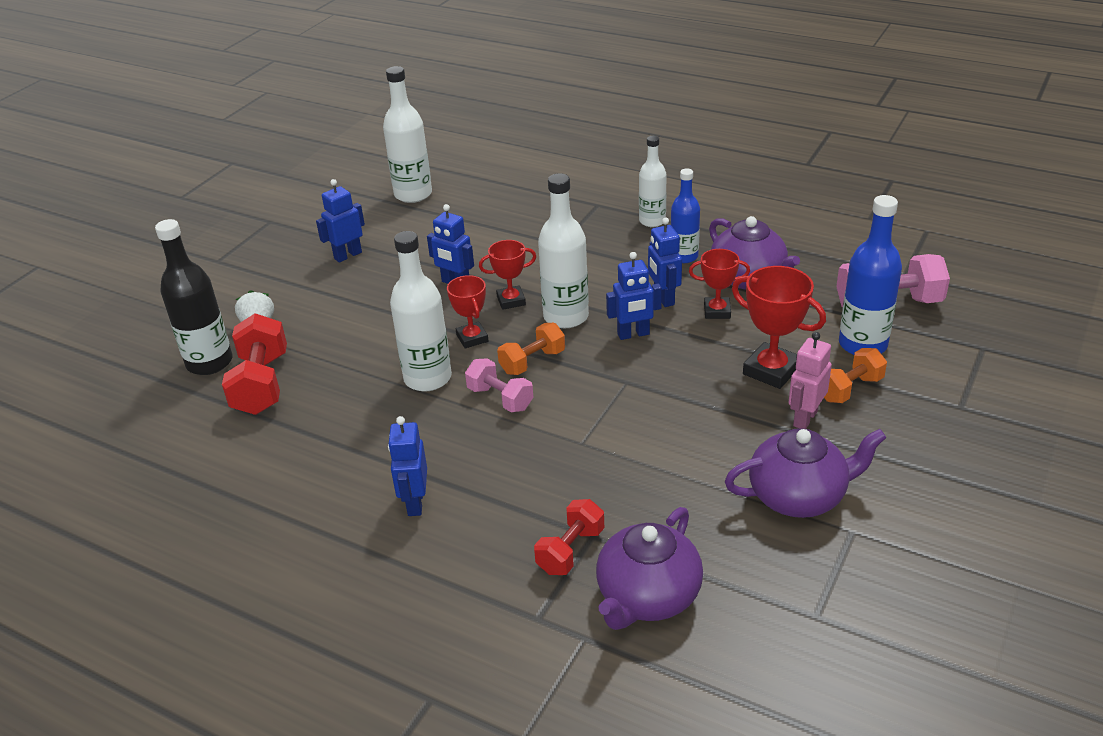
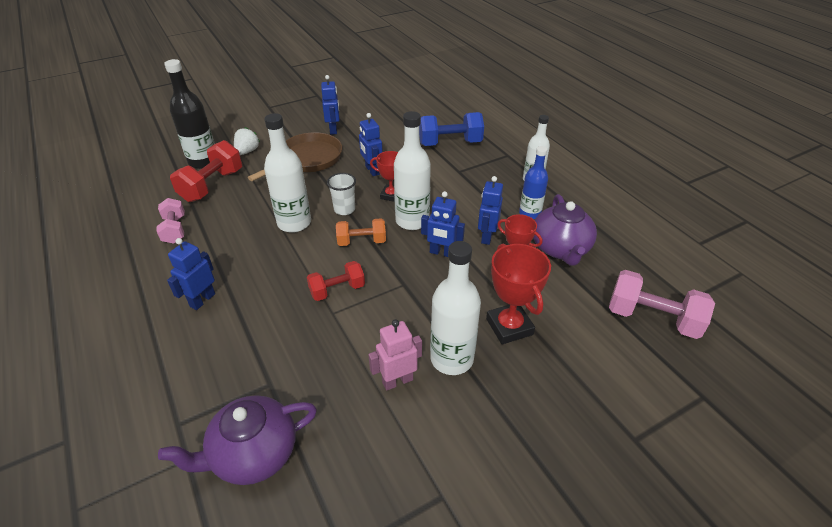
camera: 30 degrees right, 5 degrees up
blue robot [316,179,365,263] -> blue robot turned 90 degrees clockwise [321,75,340,135]
white bottle [383,66,432,203] -> white bottle moved to [430,241,481,375]
red trophy [447,275,488,348] -> white cup [327,173,356,215]
pink dumbbell [465,358,533,412] -> pink dumbbell moved to [156,198,185,244]
red dumbbell [534,499,604,575] -> red dumbbell moved to [307,261,365,301]
purple teapot [725,428,886,518] -> none
pink robot [789,332,832,429] -> pink robot moved to [368,319,422,391]
orange dumbbell [824,348,887,403] -> none
blue bottle [839,195,902,355] -> none
none -> brown pan [248,132,342,181]
none -> blue dumbbell [419,112,484,146]

